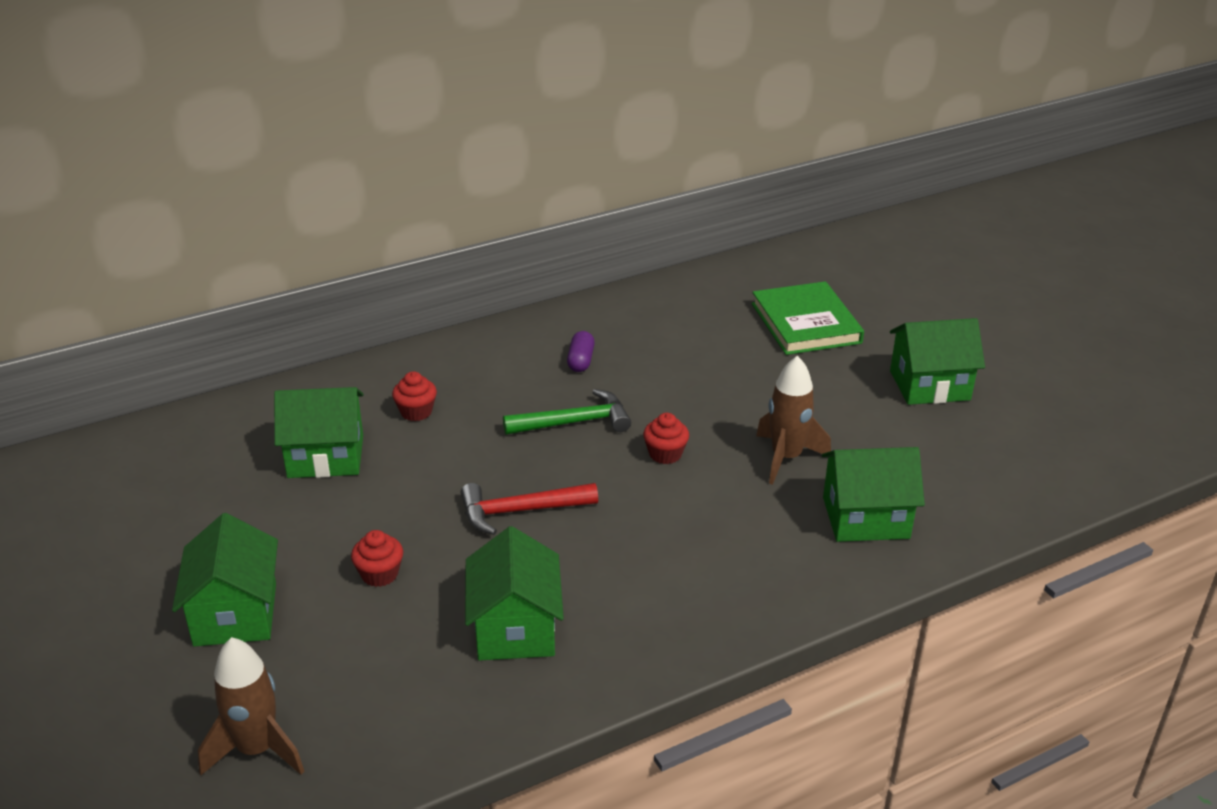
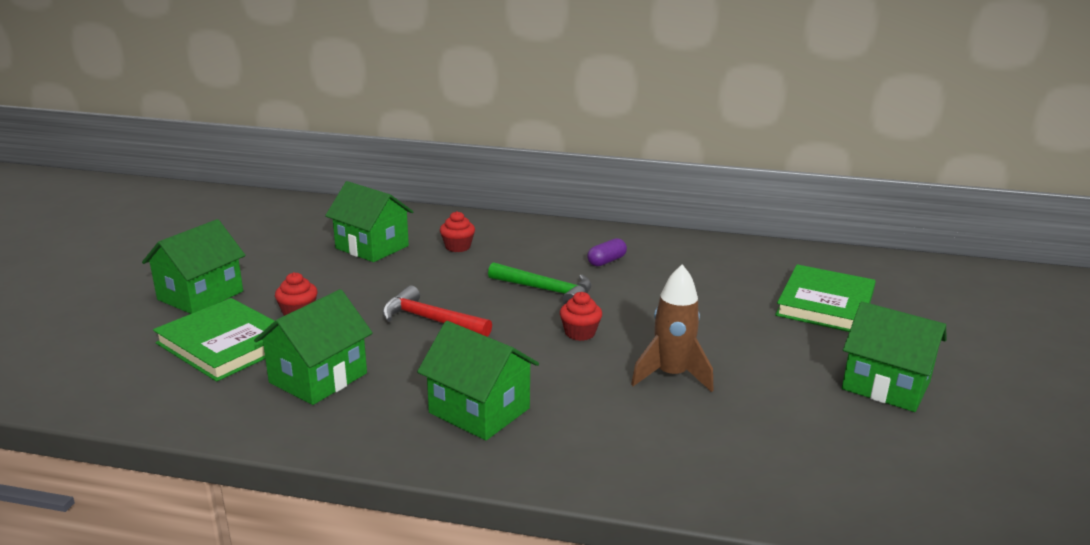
camera: 40 degrees right, 10 degrees down
brown rocket [198,637,304,775] -> none
green house [822,447,925,542] -> green house moved to [417,321,539,441]
none -> green book [153,298,274,382]

